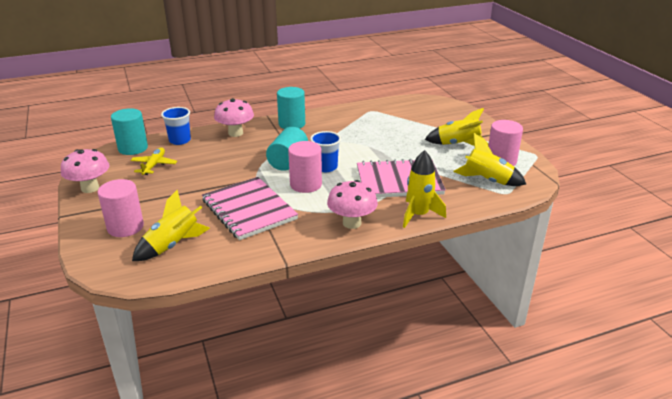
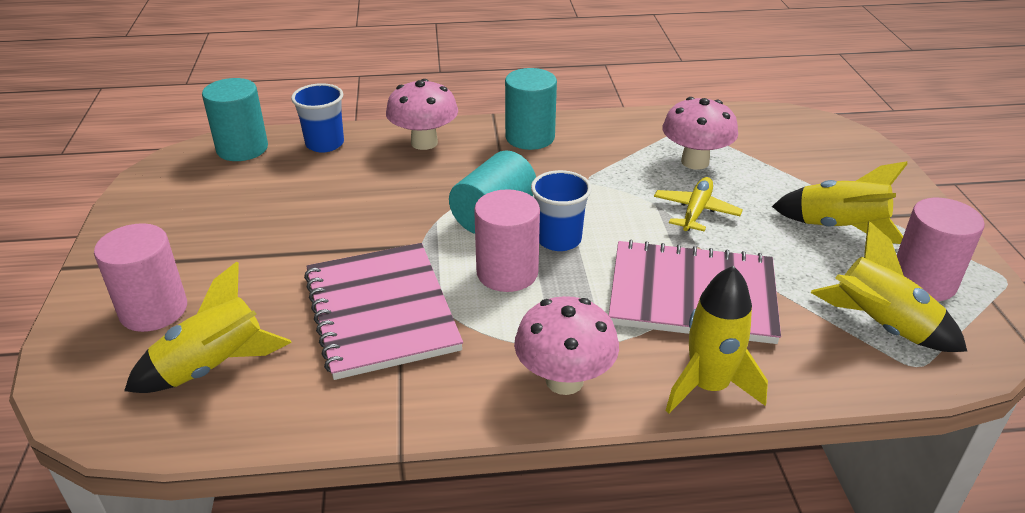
camera: 15 degrees right, 5 degrees up
pink mushroom [61,149,109,193] -> pink mushroom moved to [662,97,738,170]
yellow plane [130,147,177,175] -> yellow plane moved to [654,177,743,231]

